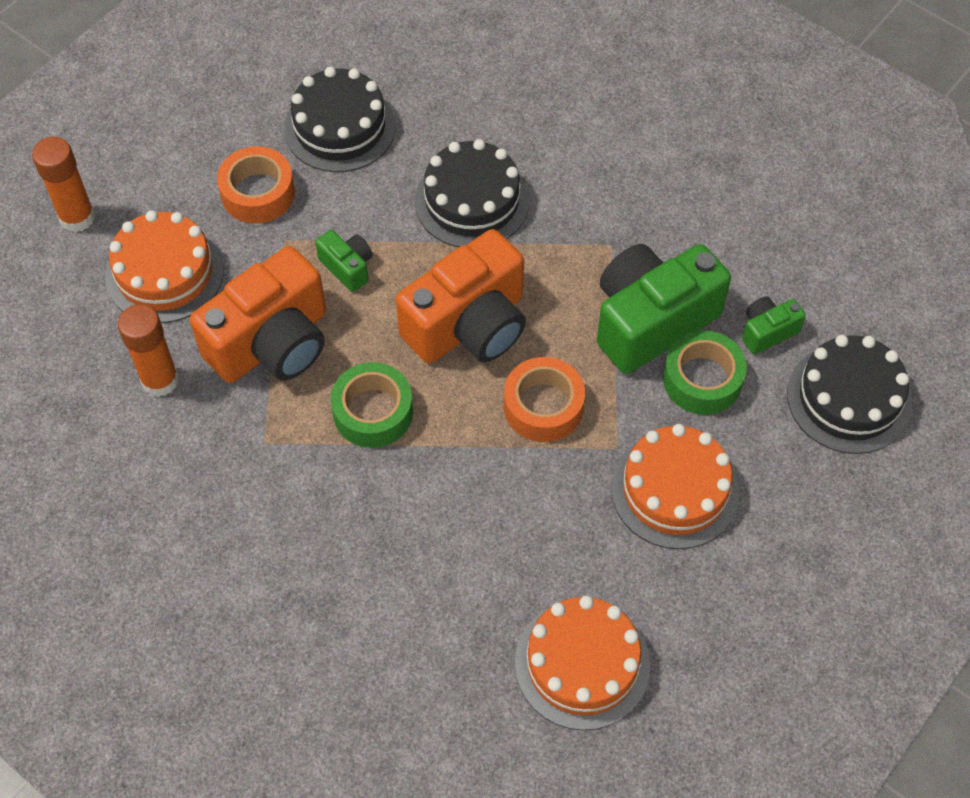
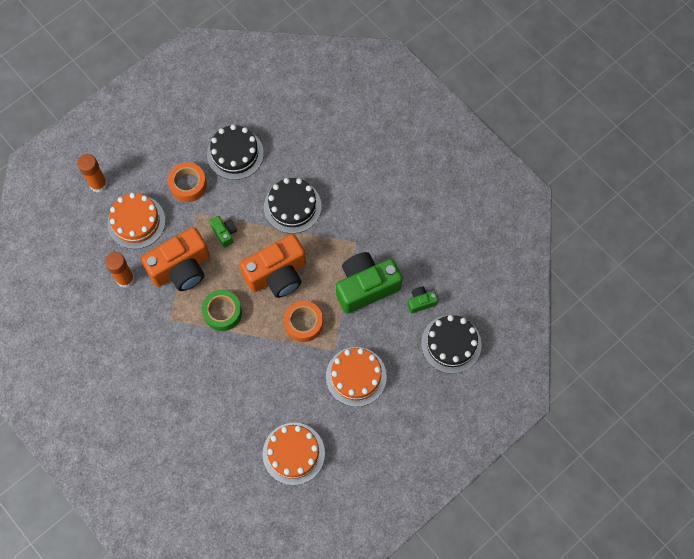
camera: 10 degrees right, 10 degrees up
green tape [663,330,747,415] -> none

